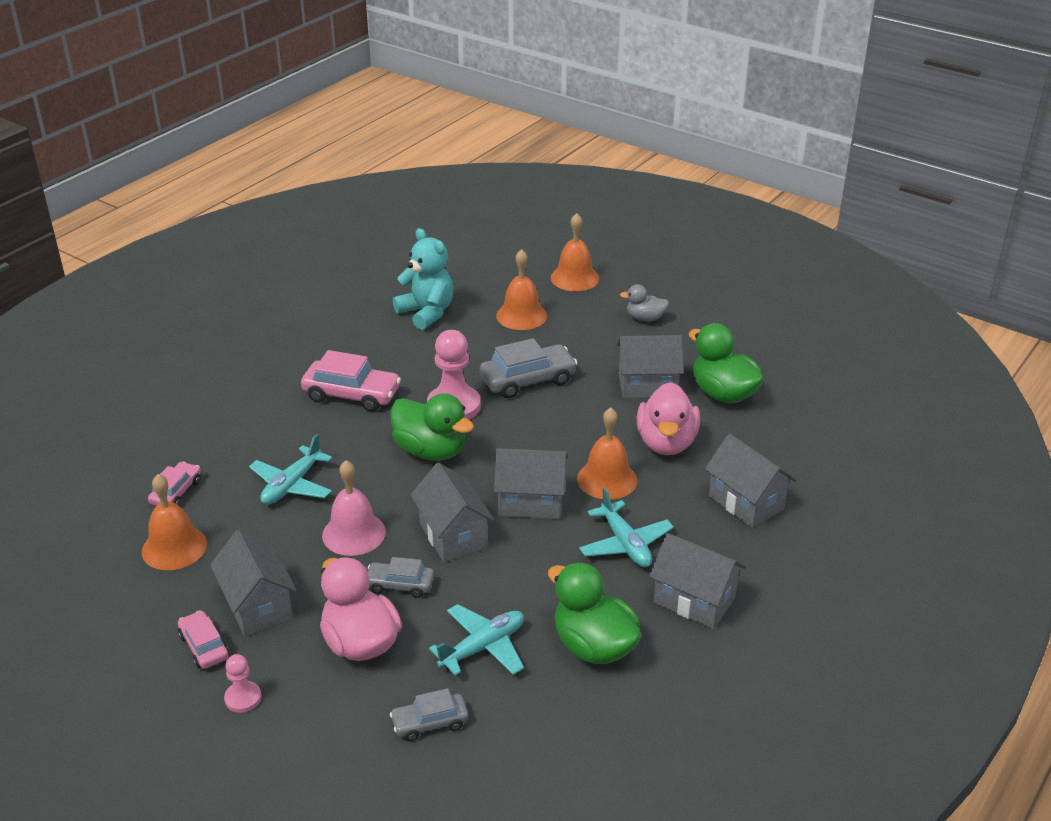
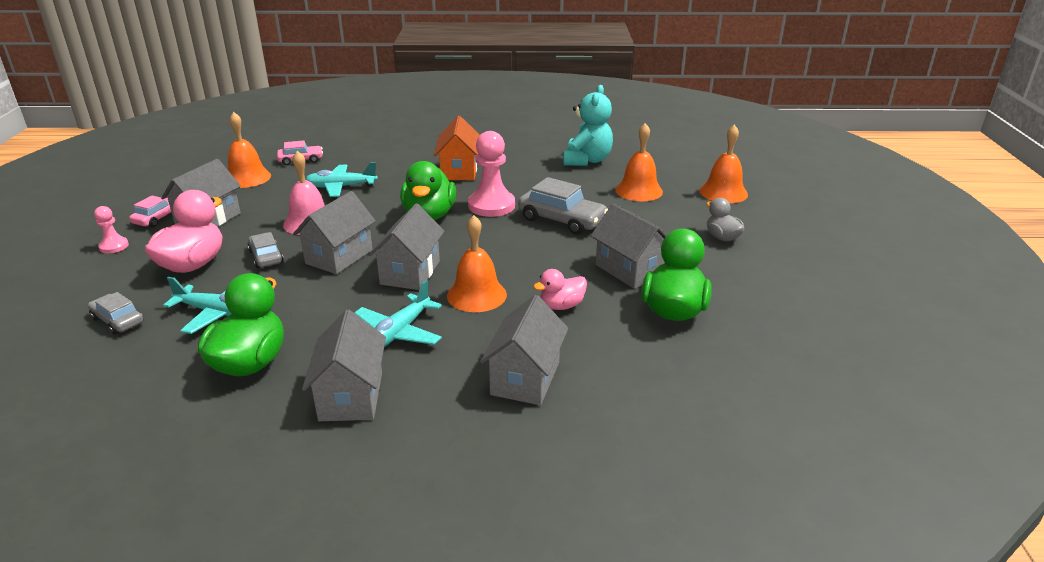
camera: 55 degrees right, 5 degrees down
pink car [301,350,401,411] -> orange house [434,116,480,180]
grey house [494,448,567,519] -> grey house turned 45 degrees clockwise [369,204,444,290]
pink duck [637,382,700,455] -> pink duck [533,269,587,310], size x0.57

